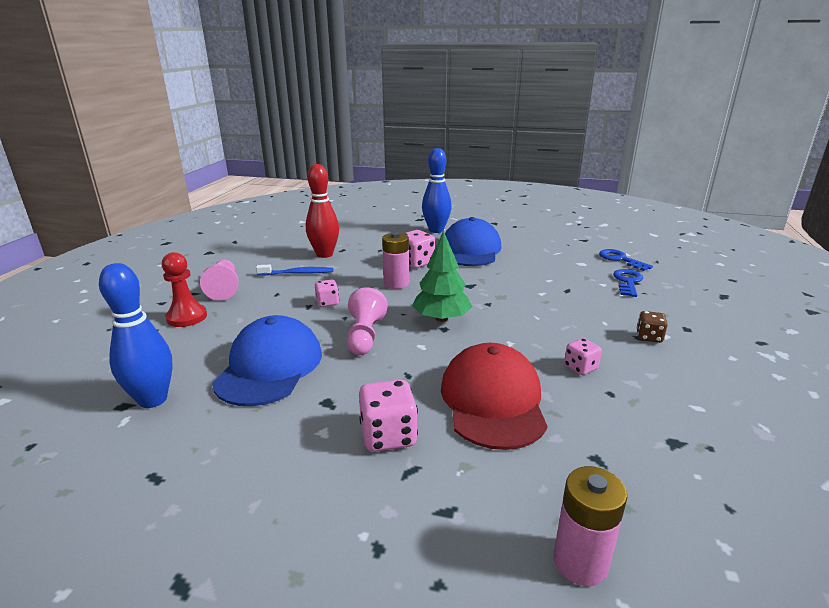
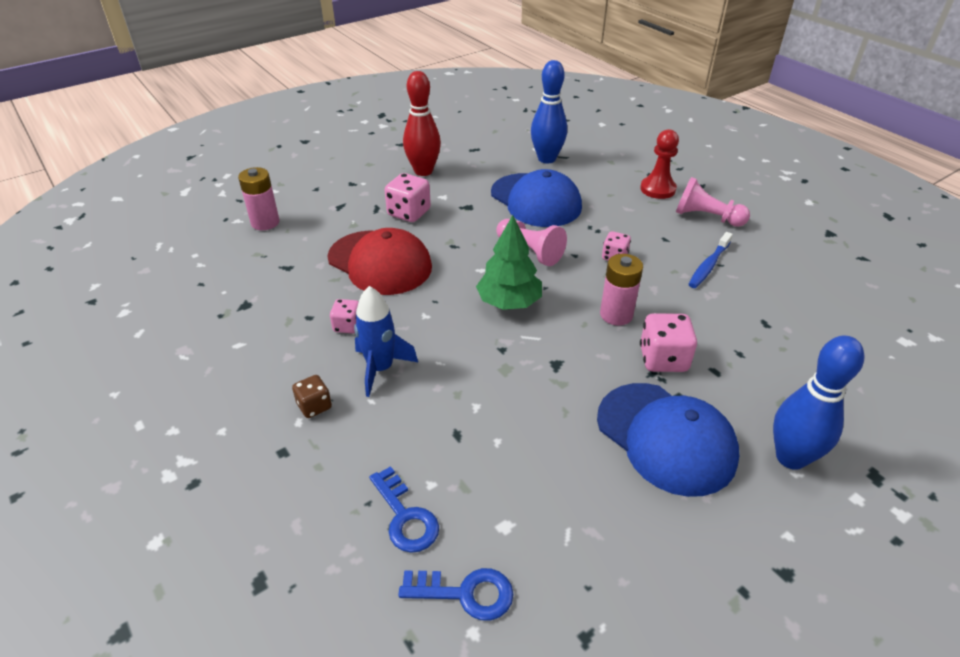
camera: 130 degrees right, 15 degrees up
red bowling pin [306,164,339,258] -> red bowling pin moved to [403,71,441,176]
none -> blue rocket [354,286,418,397]

